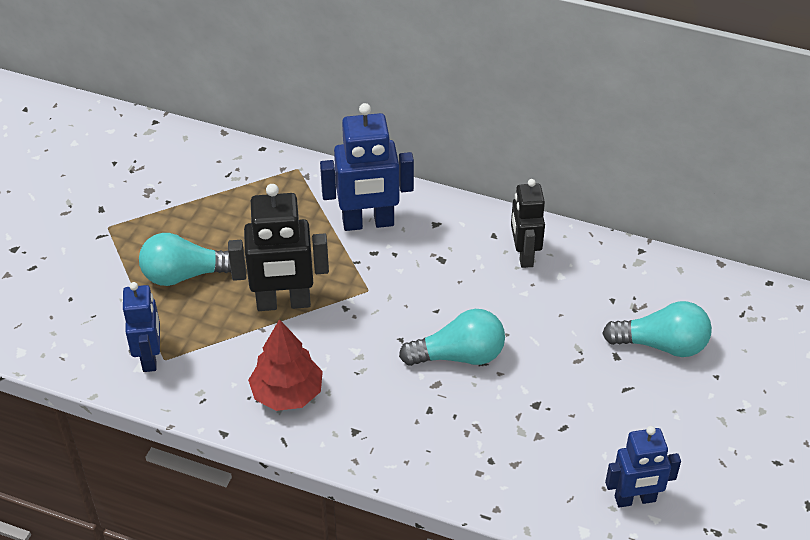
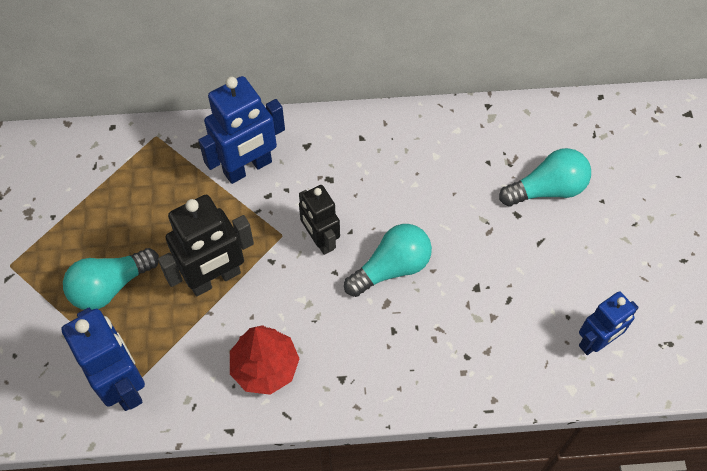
camera: 25 degrees left, 15 degrees up
blue robot [123,282,160,372] -> blue robot [61,308,145,411], size x1.51
black robot [511,179,545,268] -> black robot moved to [299,185,340,255]

